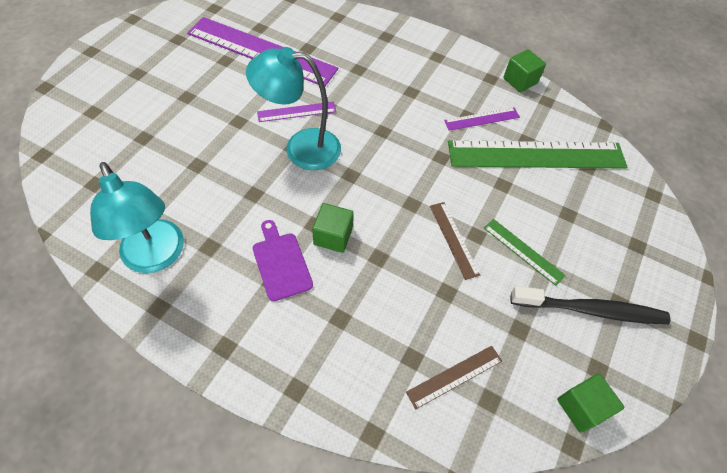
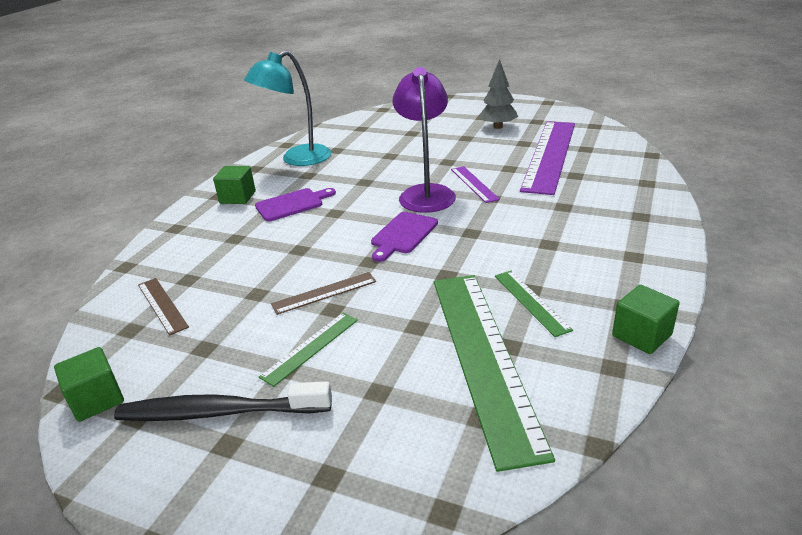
camera: 90 degrees right, 25 degrees down
turquoise lamp [246,47,341,170] -> purple lamp [393,67,456,213]
green cube [312,203,354,253] -> green cube moved to [213,166,256,204]
purple ruler [444,108,520,131] -> green ruler [495,271,573,337]
black toothbrush [511,286,670,324] -> black toothbrush turned 90 degrees clockwise [114,381,332,421]
none -> purple cutting board [371,212,438,262]
none -> grey tree [478,59,518,129]

